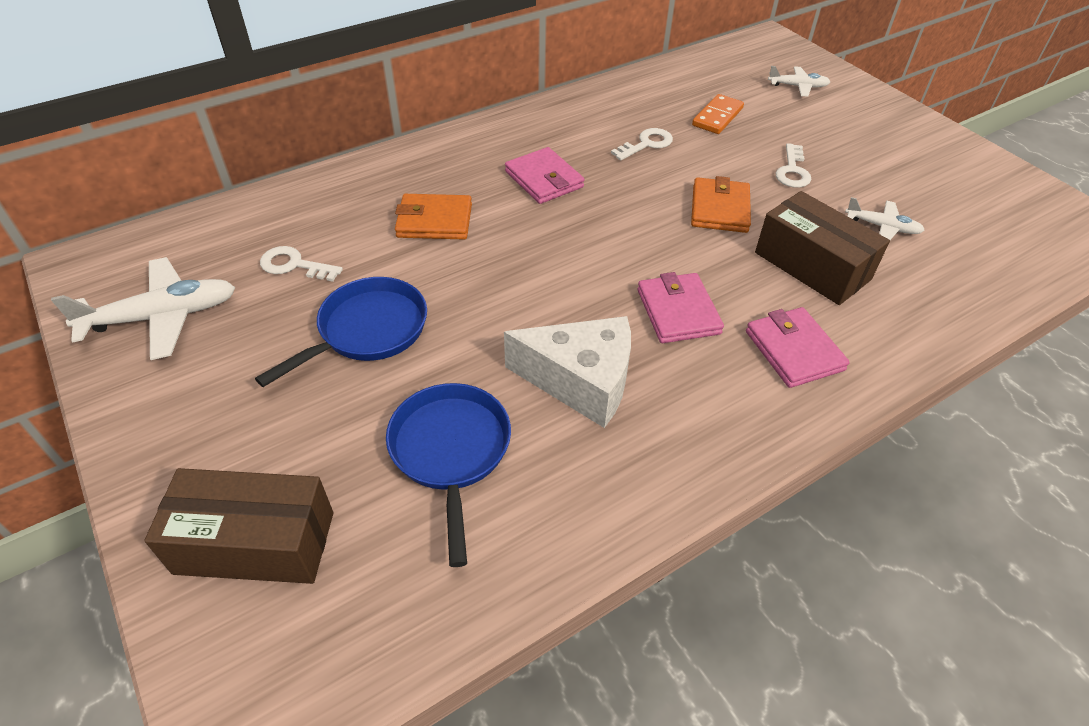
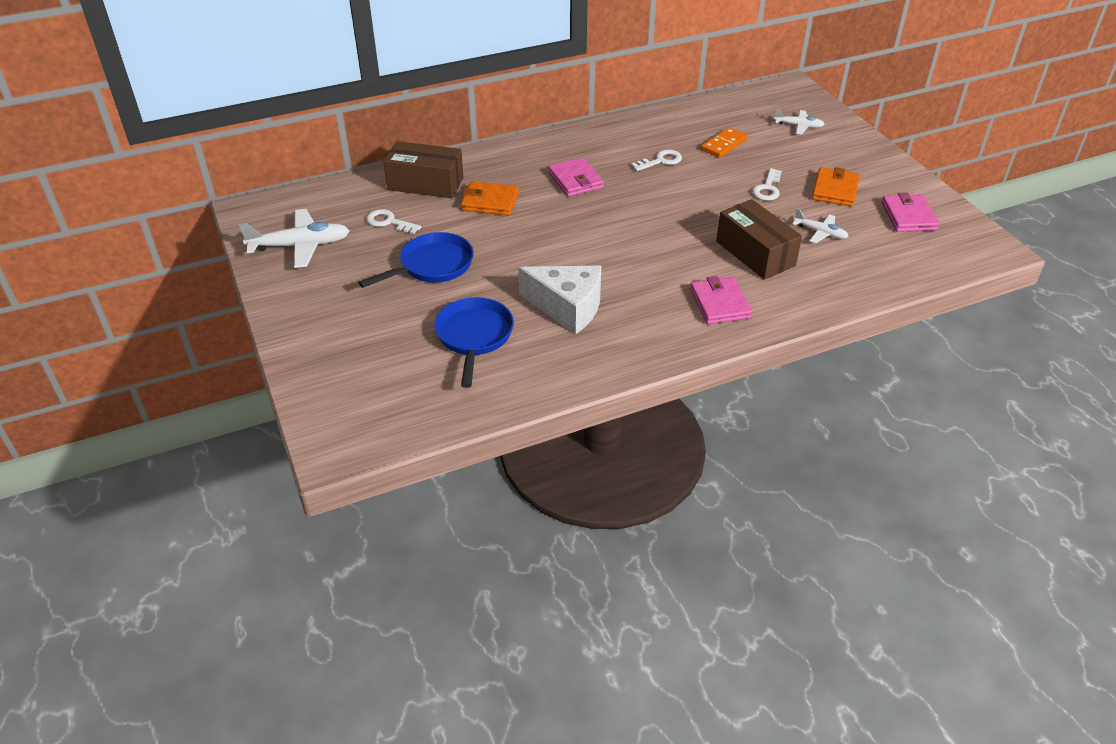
camera: 10 degrees right, 5 degrees down
brown box [144,468,333,584] -> brown box moved to [383,141,464,198]
pink wallet [637,272,724,343] -> pink wallet moved to [882,192,940,232]
orange wallet [691,176,751,233] -> orange wallet moved to [812,167,860,207]

